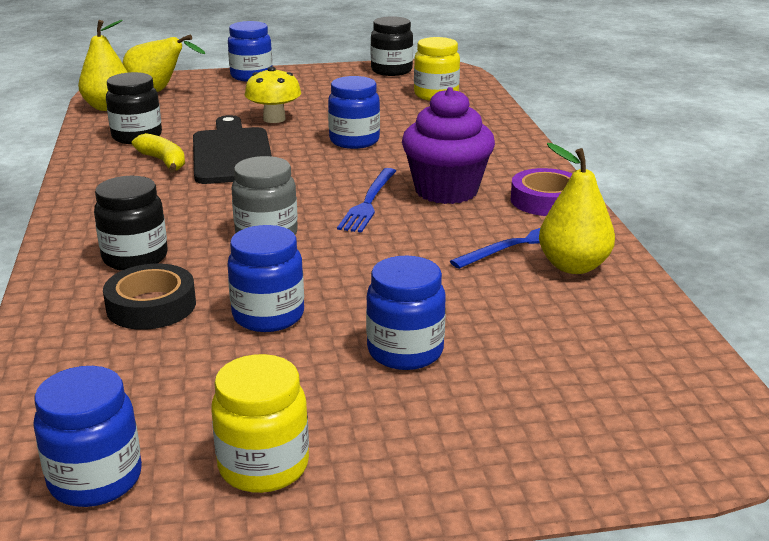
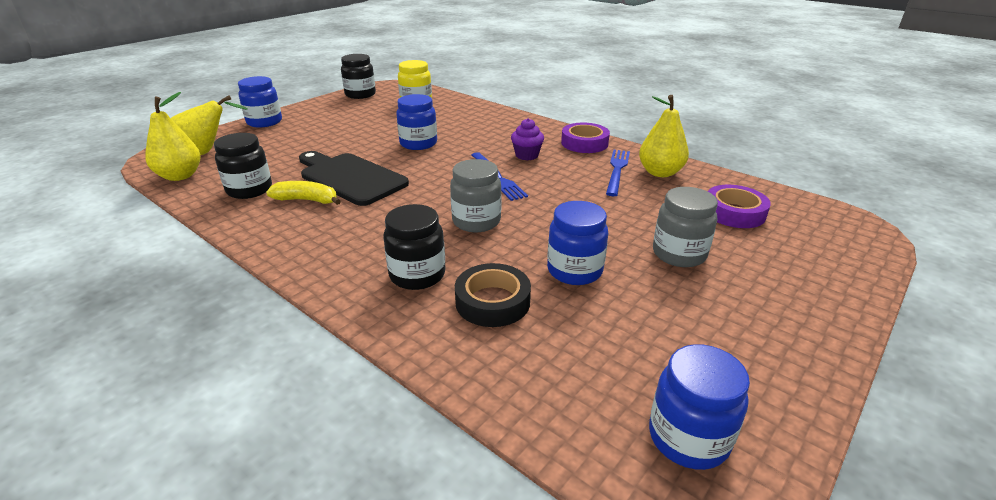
camera: 40 degrees left, 5 degrees up
yellow jar [211,354,309,493] -> none
yellow mushroom [245,67,301,123] -> none
blue jar [366,256,446,370] -> grey jar [653,187,718,267]
purple cupcake [402,87,495,204] -> purple cupcake [511,118,544,160], size x0.52
none -> purple tape [708,185,771,228]

